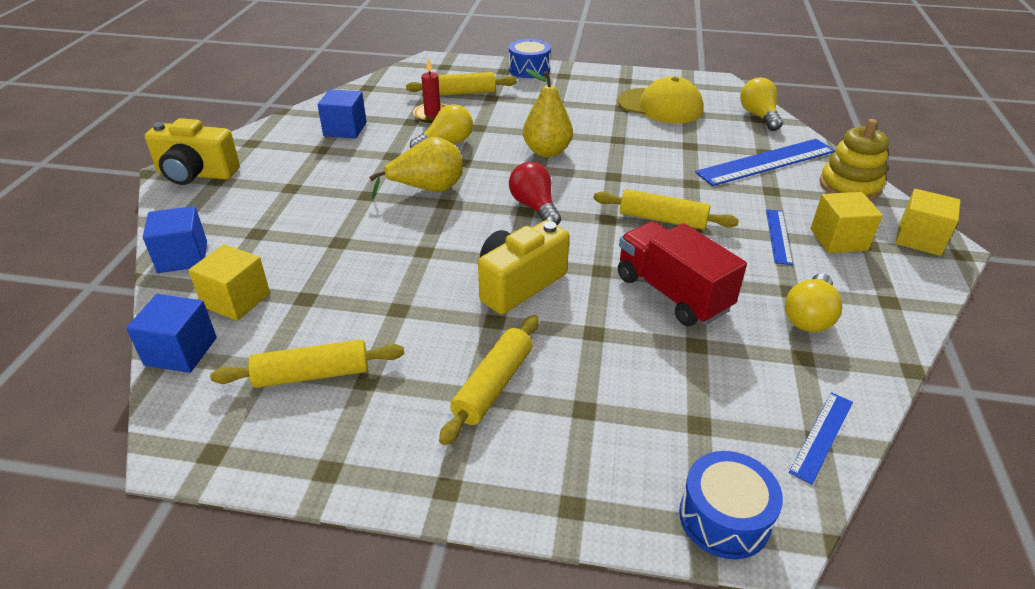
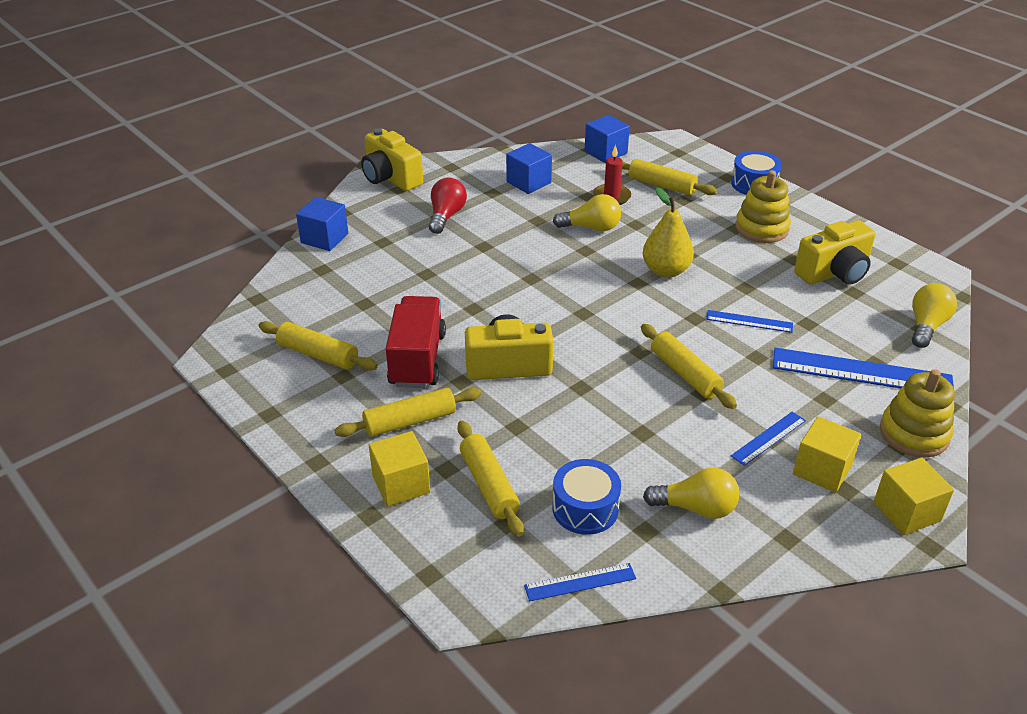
camera: 40 degrees right, 0 degrees up
blue cube [126,294,217,373] -> blue cube moved to [585,115,630,163]
yellow cube [188,244,270,321] -> yellow cube moved to [369,431,430,506]
yellow pear [369,137,463,199] -> none
red light bulb [509,162,561,225] -> red light bulb moved to [429,178,467,234]
yellow cap [618,76,704,124] -> yellow camera [794,220,876,285]
red truck [618,221,747,326] -> red truck moved to [386,296,446,388]
blue drum [679,451,783,559] -> blue drum moved to [552,459,621,535]
yellow light bulb [785,273,842,332] -> yellow light bulb turned 150 degrees counterclockwise [643,468,739,519]
none -> yellow rolling pin [457,421,524,537]
none -> blue ruler [706,310,793,333]
none -> yellow stacking toy [735,170,791,243]

